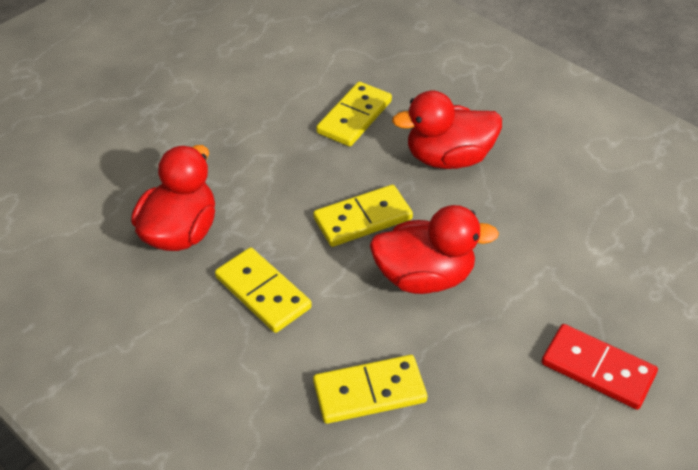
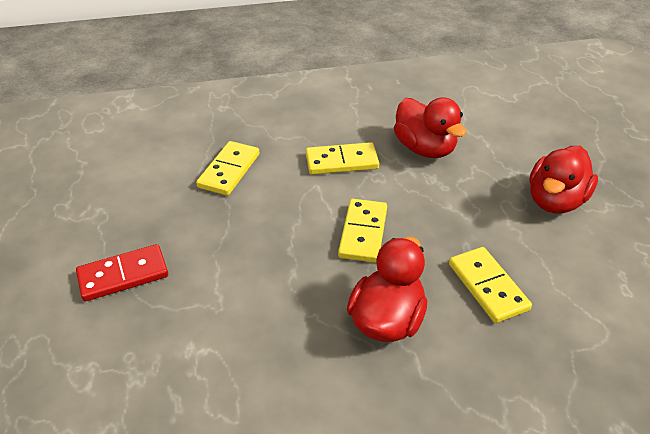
camera: 125 degrees right, 5 degrees down
red duck [370,205,499,294] -> red duck moved to [529,146,598,214]

